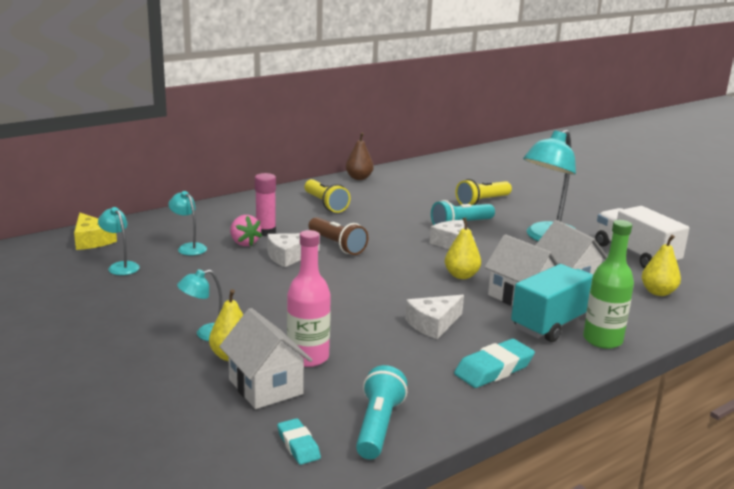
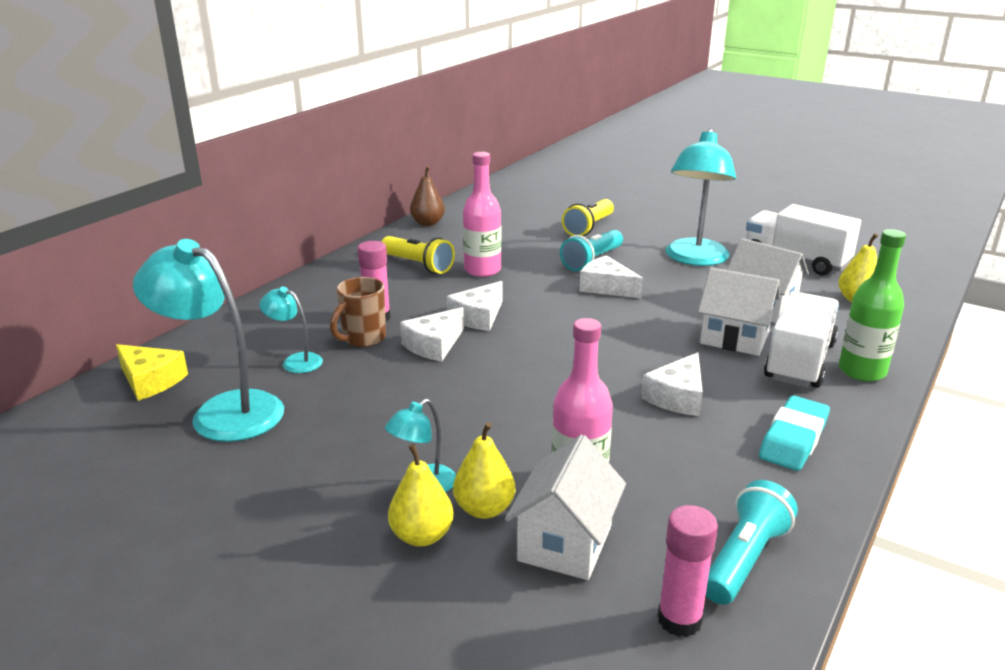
camera: 20 degrees left, 5 degrees up
turquoise lamp [98,207,140,275] -> turquoise lamp [133,239,284,442], size x2.04
white house [219,308,312,409] -> white house turned 75 degrees clockwise [505,434,626,580]
pink strawberry [230,215,262,246] -> brown mug [330,277,386,347]
turquoise eraser [277,418,321,465] -> pink glue stick [658,505,718,637]
brown flashlight [309,217,368,255] -> white cheese [447,281,502,331]
turquoise flashlight [356,365,407,459] -> turquoise flashlight turned 45 degrees clockwise [706,480,798,605]
yellow pear [445,218,481,279] -> yellow pear moved to [388,444,454,547]
turquoise truck [511,264,593,342] -> white truck [764,292,839,388]
none -> pink bottle [463,152,501,277]

